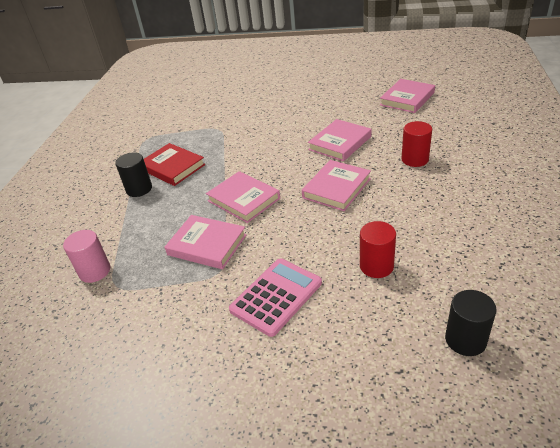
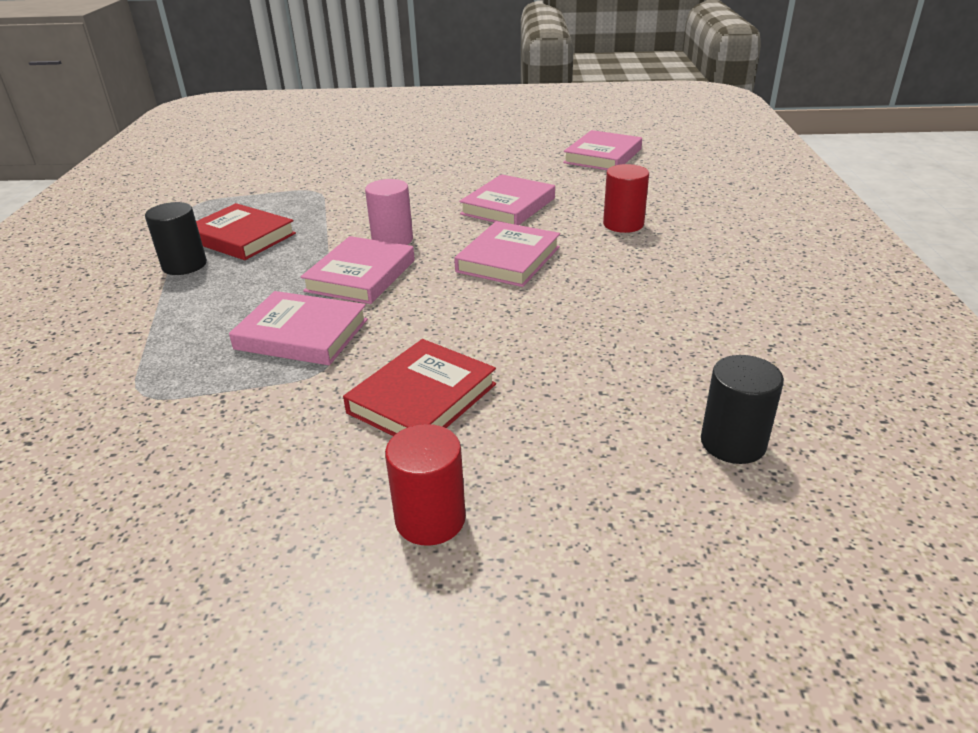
camera: 10 degrees left, 5 degrees down
pink cylinder [63,230,110,283] -> pink cylinder moved to [365,179,413,245]
pink book [206,171,280,223] -> pink book turned 75 degrees clockwise [301,236,415,304]
pink calculator [229,258,322,337] -> red book [343,339,496,436]
red cylinder [360,221,396,278] -> red cylinder moved to [385,424,466,546]

